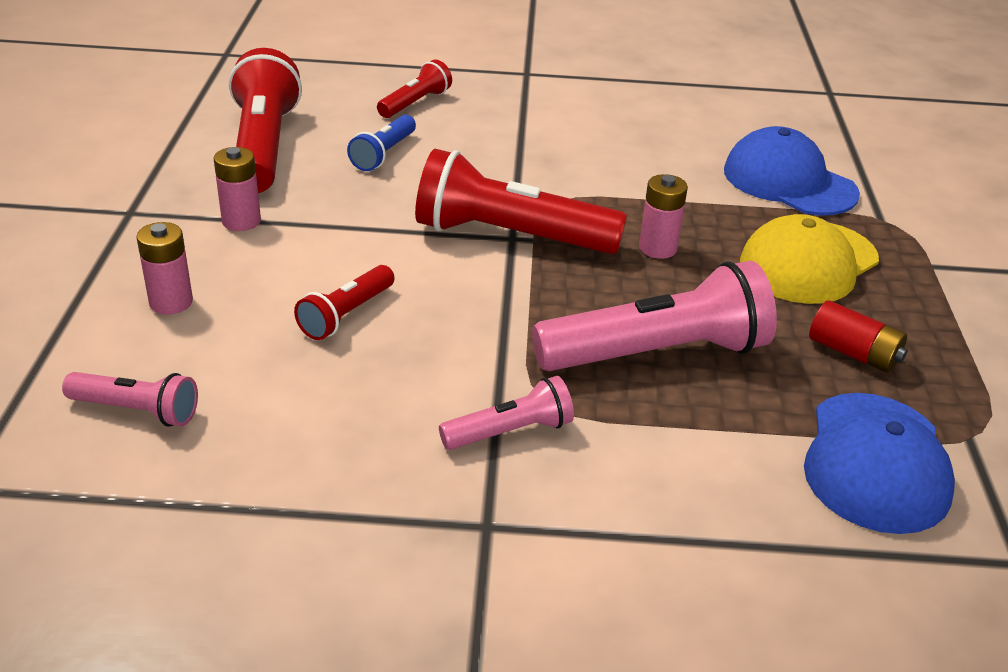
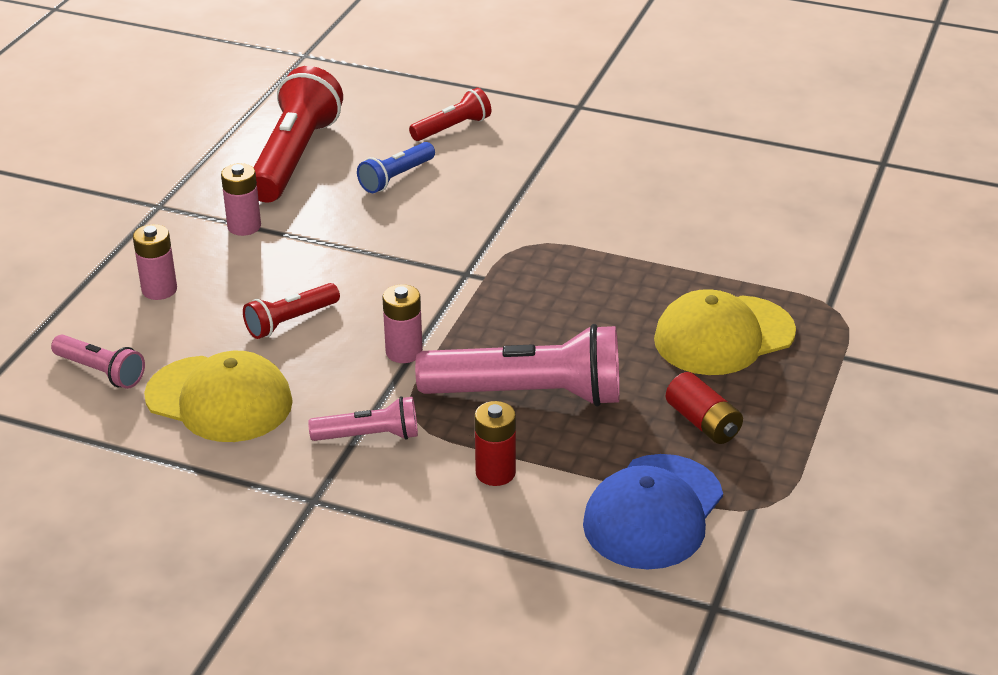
camera: 20 degrees right, 0 degrees up
red flashlight [415,149,627,254] -> none
pink battery [639,174,688,259] -> pink battery moved to [382,284,423,363]
blue cap [724,126,860,216] -> none
none -> yellow cap [144,351,293,442]
none -> red battery [475,401,516,486]

